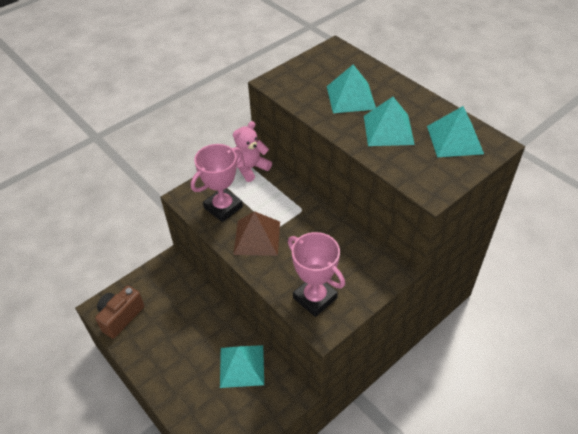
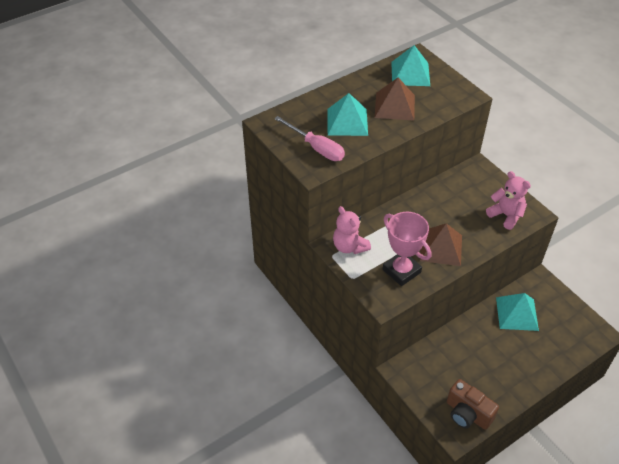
camera: 85 degrees left, 0 degrees up
pink trophy [288,232,345,317] -> pink teddy bear [486,171,531,230]
turquoise pyramid [364,97,415,146] -> brown pyramid [375,78,415,121]
none -> pink screwdriver [274,116,345,161]

